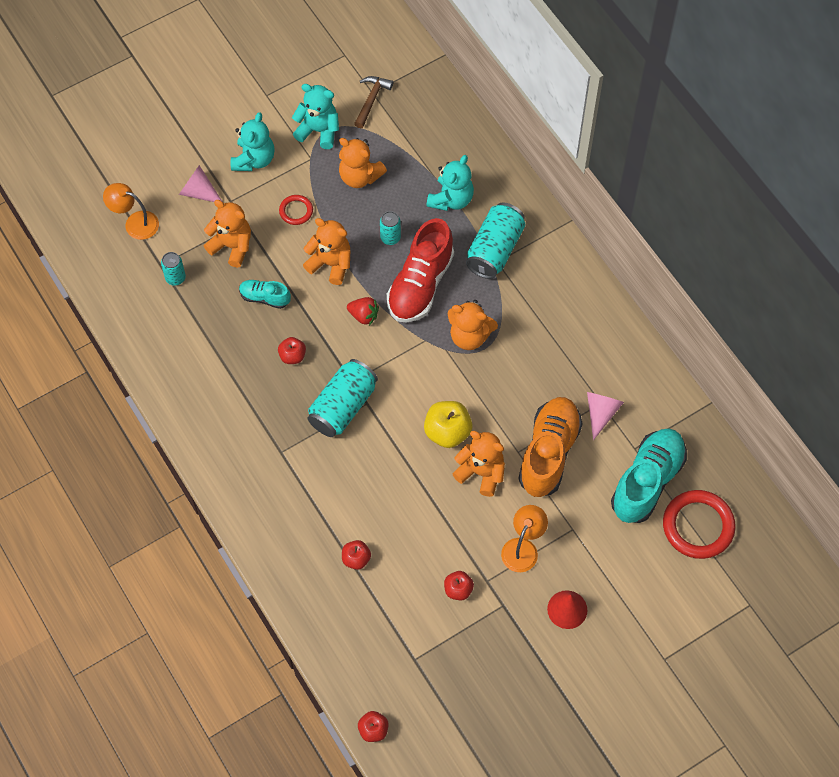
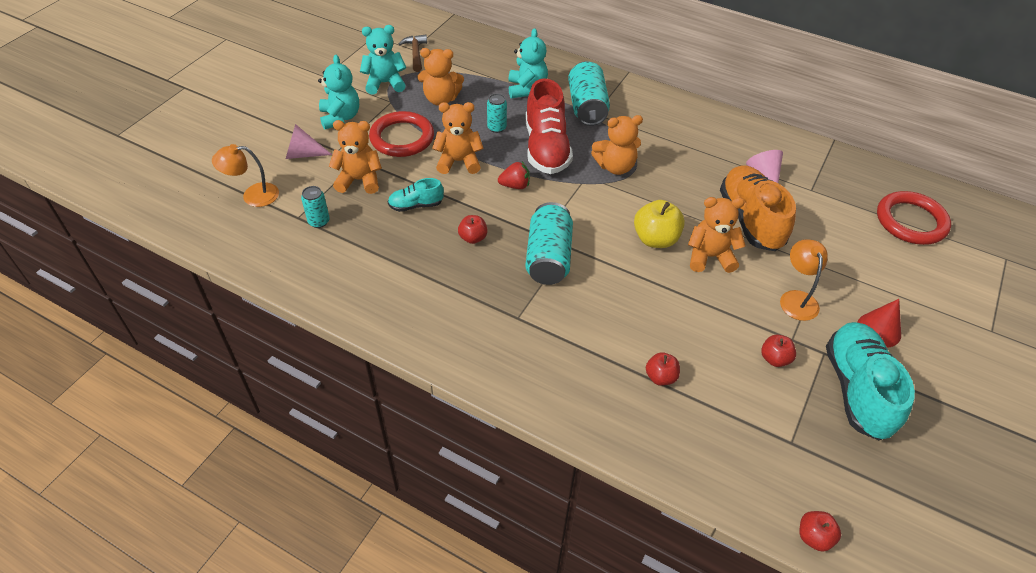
camera: 30 degrees left, 15 degrees down
red ring [279,195,313,225] -> red ring [369,111,434,157], size x1.95
turquoise shoe [611,429,687,523] -> turquoise shoe moved to [826,322,915,440]

